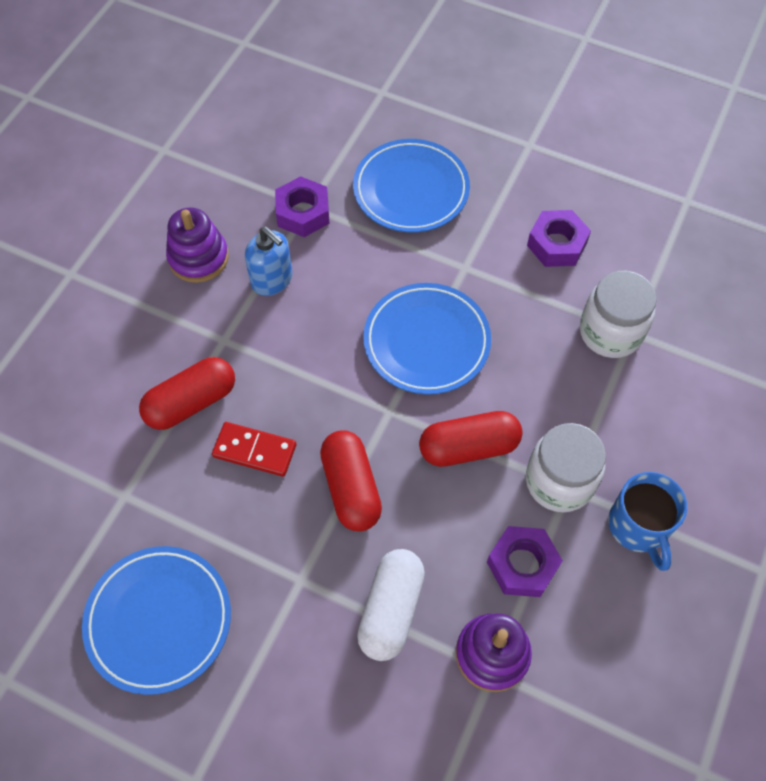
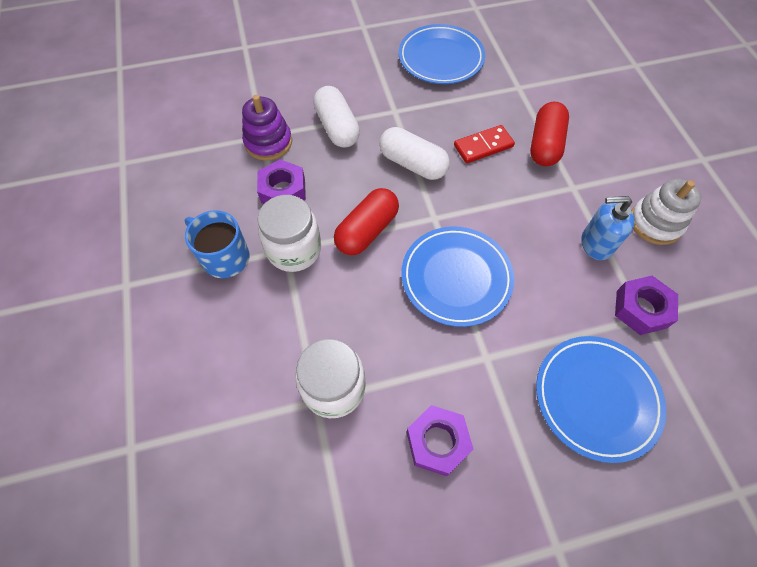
camera: 140 degrees right, 0 degrees up
purple stacking toy [166,207,229,283] -> white stacking toy [631,179,701,245]
red capsule [320,430,382,531] -> white capsule [379,127,450,180]

